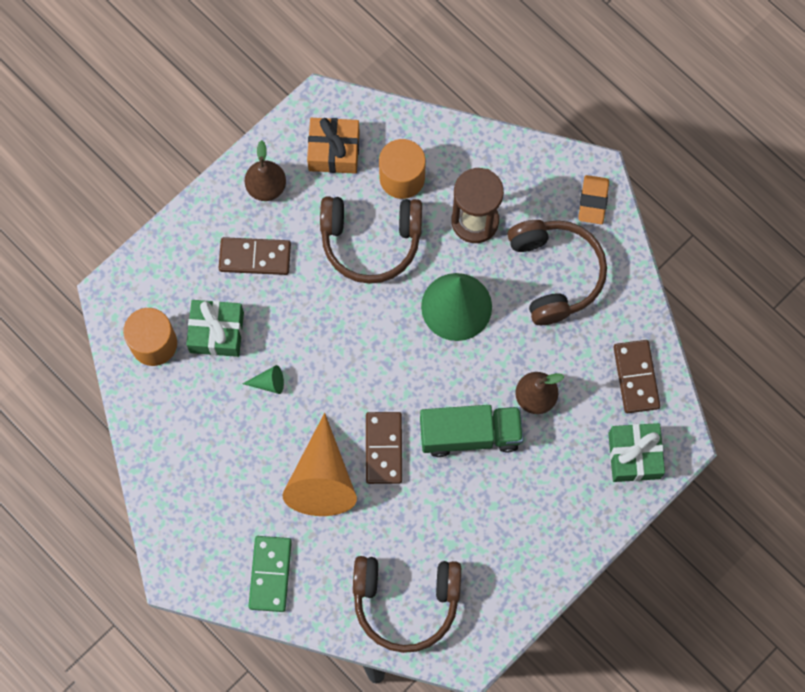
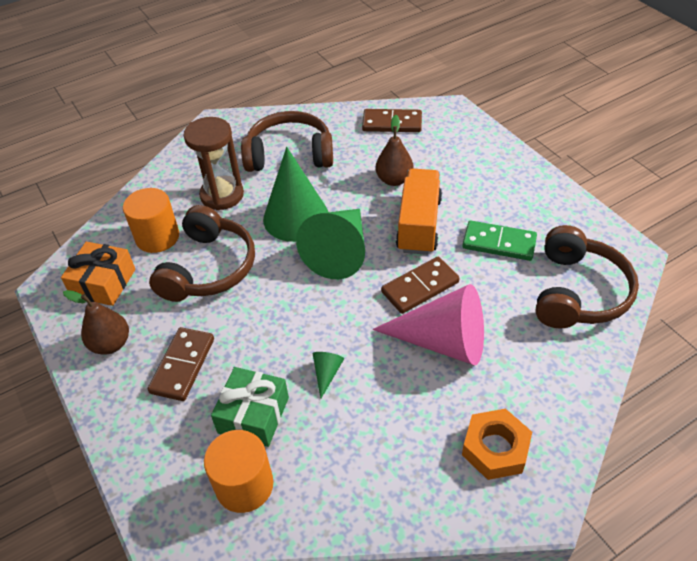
camera: 75 degrees left, 25 degrees down
green domino [248,536,292,612] -> green domino moved to [462,221,537,261]
orange cone [283,413,357,516] -> pink cone [372,284,484,365]
brown domino [366,412,402,484] -> brown domino turned 45 degrees counterclockwise [381,257,460,314]
green truck [420,405,523,457] -> orange truck [396,169,442,255]
orange eraser [579,175,609,224] -> none
green gift [608,423,665,482] -> none
none -> green cone [296,209,365,279]
none -> orange nut [462,409,532,480]

